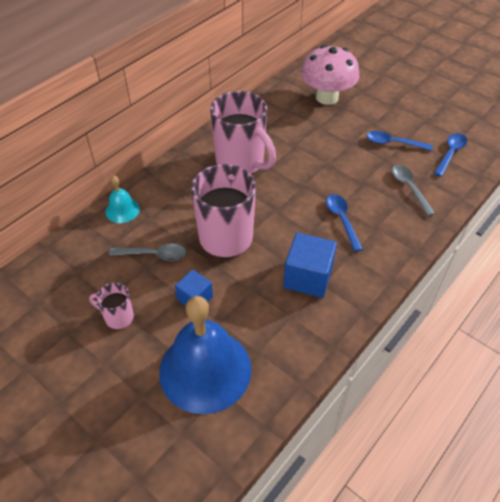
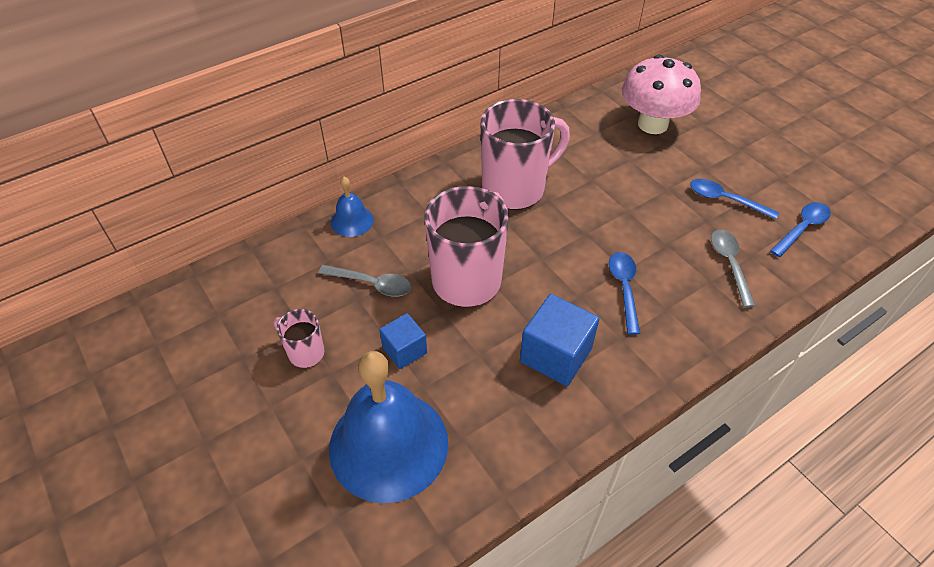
camera: 15 degrees right, 0 degrees up
turquoise bell [105,176,140,223] -> blue bell [331,177,374,237]
pink mug [210,91,276,174] -> pink mug turned 90 degrees counterclockwise [481,99,570,210]

